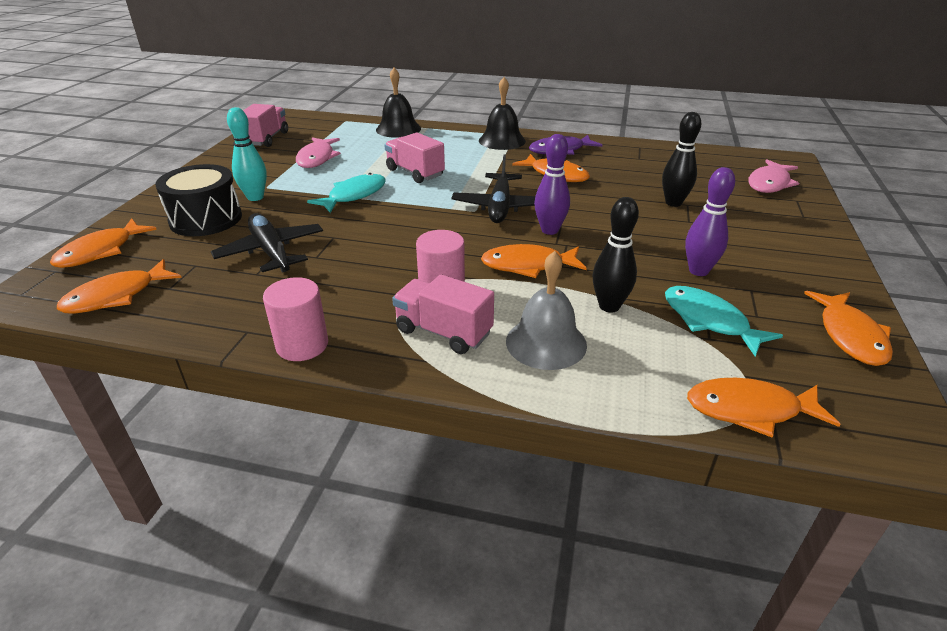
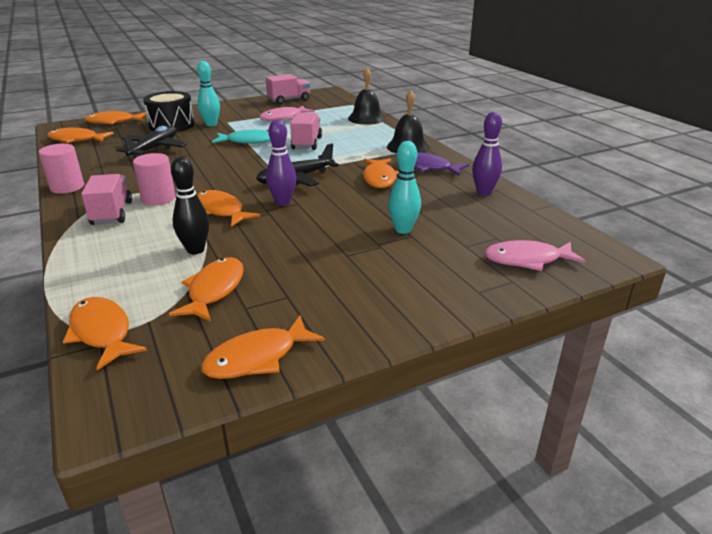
camera: 50 degrees right, 5 degrees down
grey bell [506,251,587,370] -> none
black bowling pin [662,112,701,207] -> turquoise bowling pin [388,141,421,234]
turquoise fish [665,286,783,357] -> orange fish [169,257,244,321]
purple bowling pin [685,167,735,276] -> purple bowling pin moved to [472,112,502,195]

